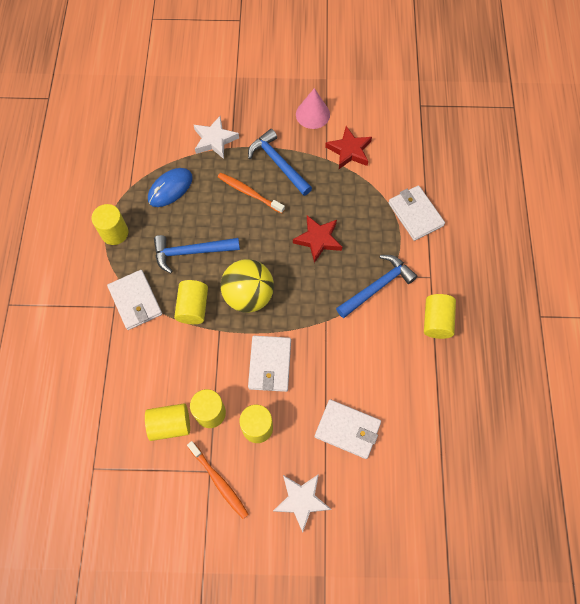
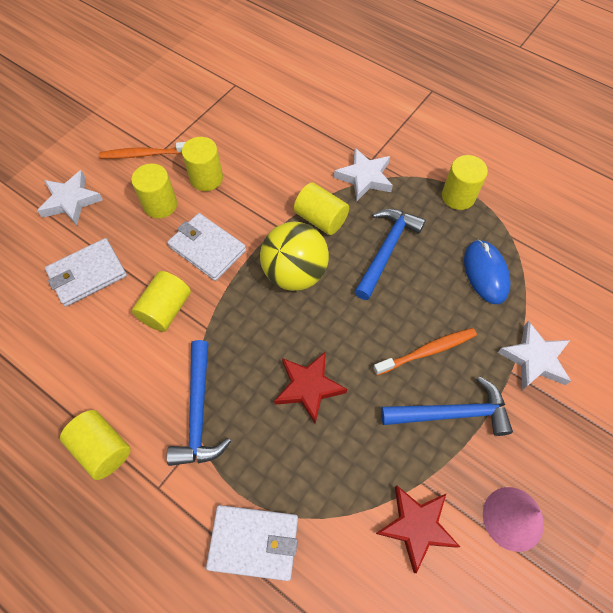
camera: 125 degrees right, 5 degrees down
white wallet [107,270,162,330] -> white star [334,148,393,201]
yellow cylinder [145,403,190,441] -> yellow cylinder moved to [132,271,191,332]

